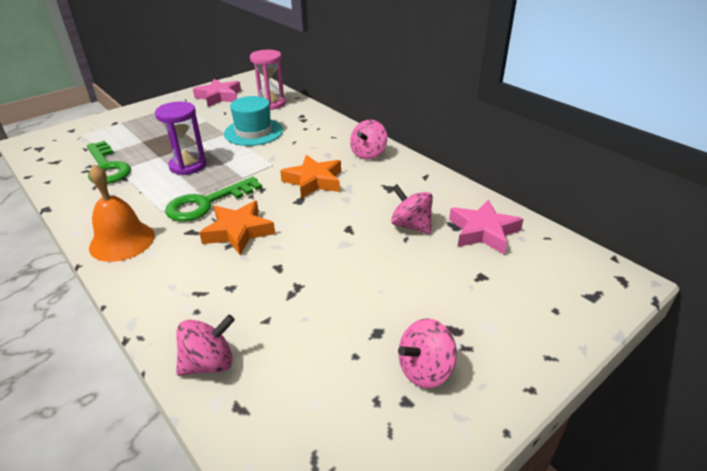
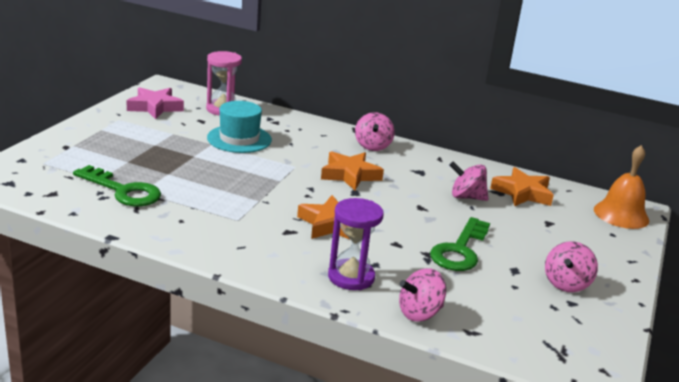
camera: 30 degrees left, 10 degrees down
orange bell [89,165,155,262] -> orange bell moved to [594,145,649,229]
purple hourglass [155,102,207,175] -> purple hourglass moved to [328,198,384,290]
green key [165,177,262,222] -> green key moved to [430,217,490,271]
pink spinning top [176,315,235,376] -> pink spinning top turned 150 degrees counterclockwise [399,268,446,322]
pink star [449,200,524,255] -> orange star [490,167,554,206]

